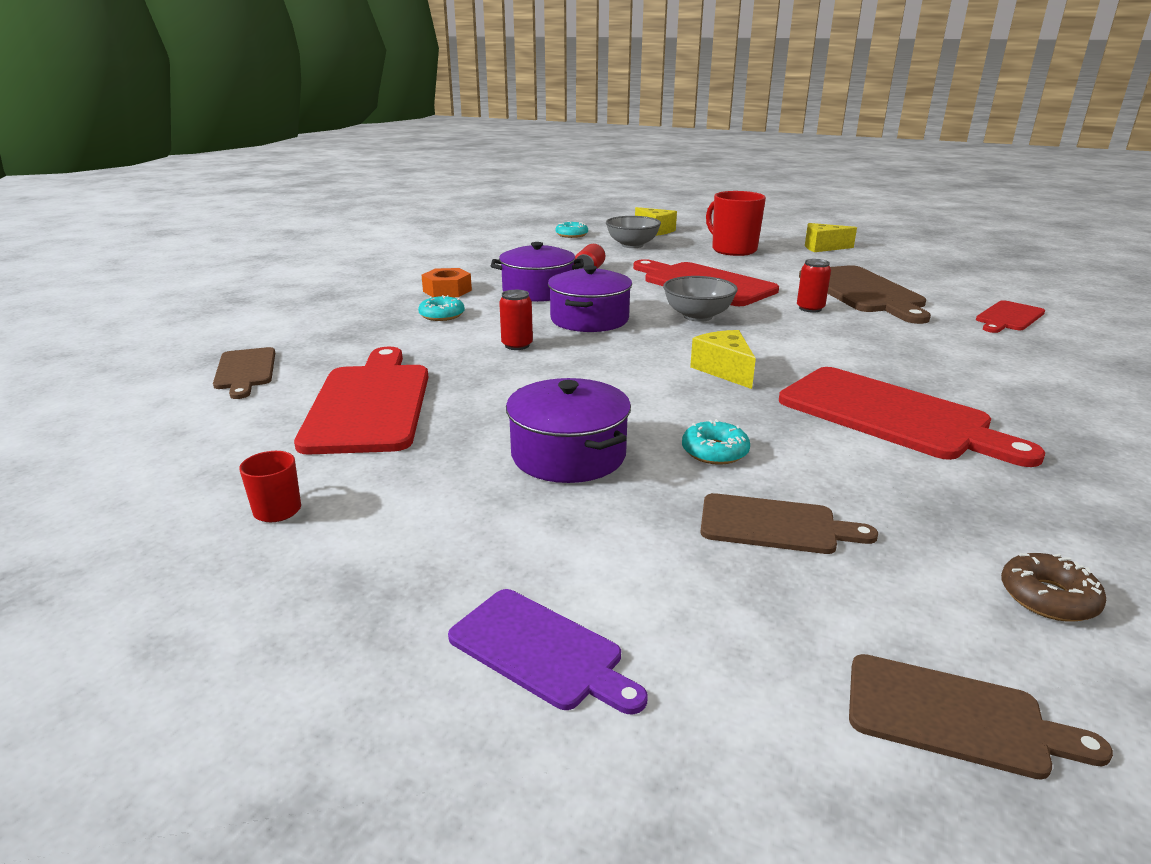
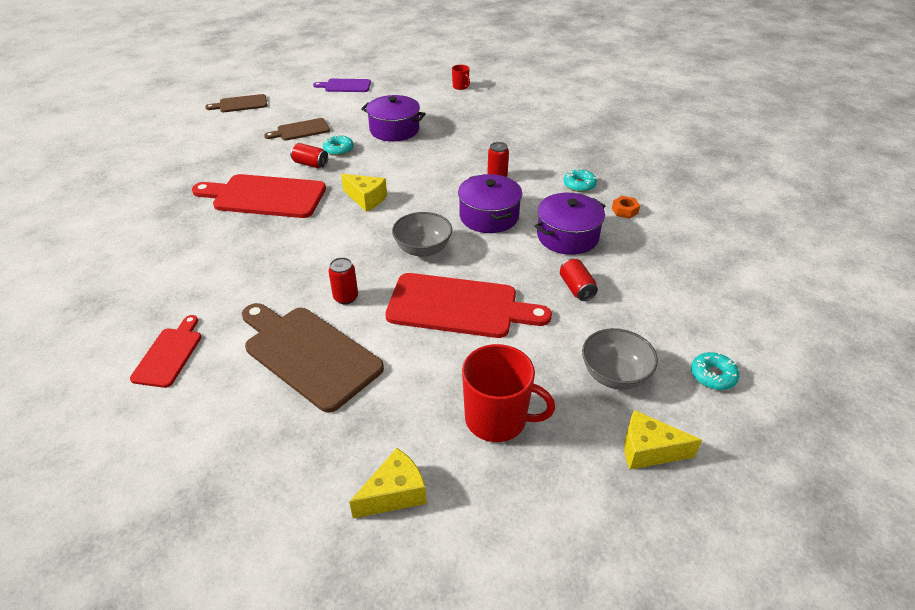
camera: 145 degrees right, 15 degrees up
brown cutting board [213,347,275,399] -> none
red cutting board [294,347,428,454] -> none
orange nut [421,268,472,297] -> orange nut [612,196,640,219], size x0.66
brown donut [1001,553,1106,622] -> none
none -> red can [290,143,328,168]

